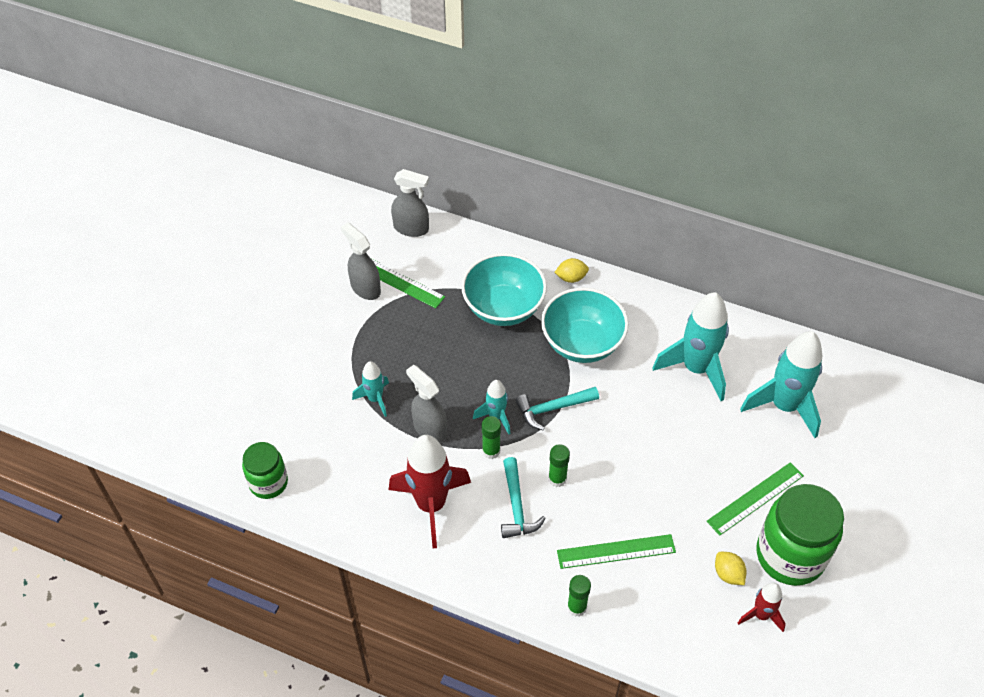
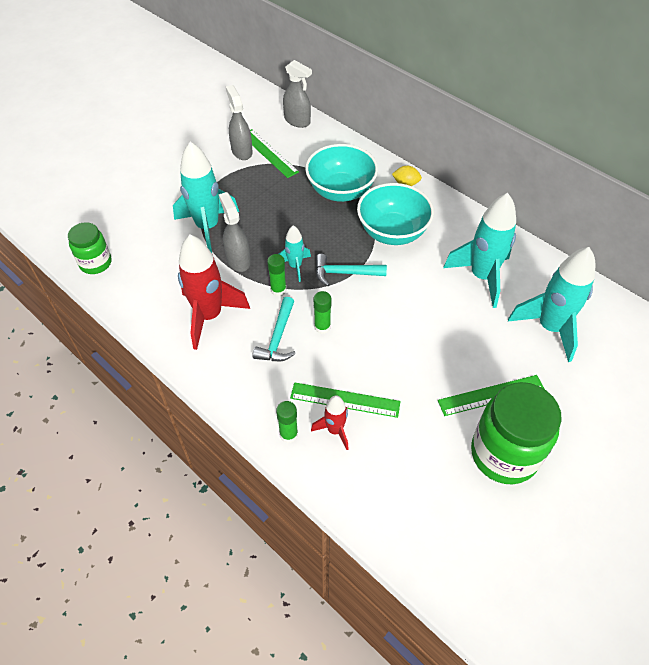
camera: 20 degrees right, 0 degrees up
turquoise rocket [352,361,389,417] -> turquoise rocket [173,142,239,253], size x1.91
yellow lemon [715,552,747,585] -> none
red rocket [738,583,786,632] -> red rocket moved to [311,395,349,450]

